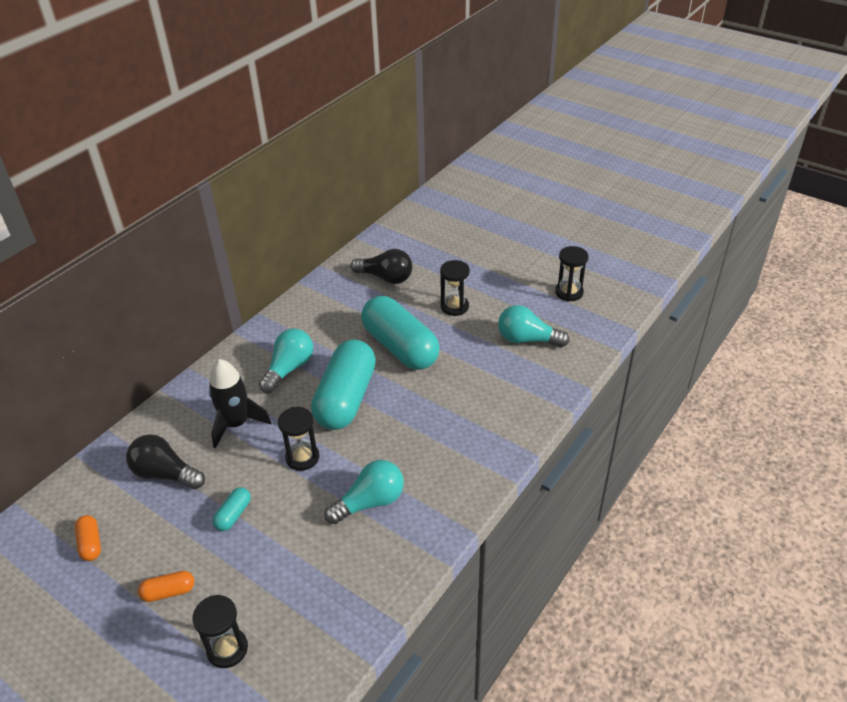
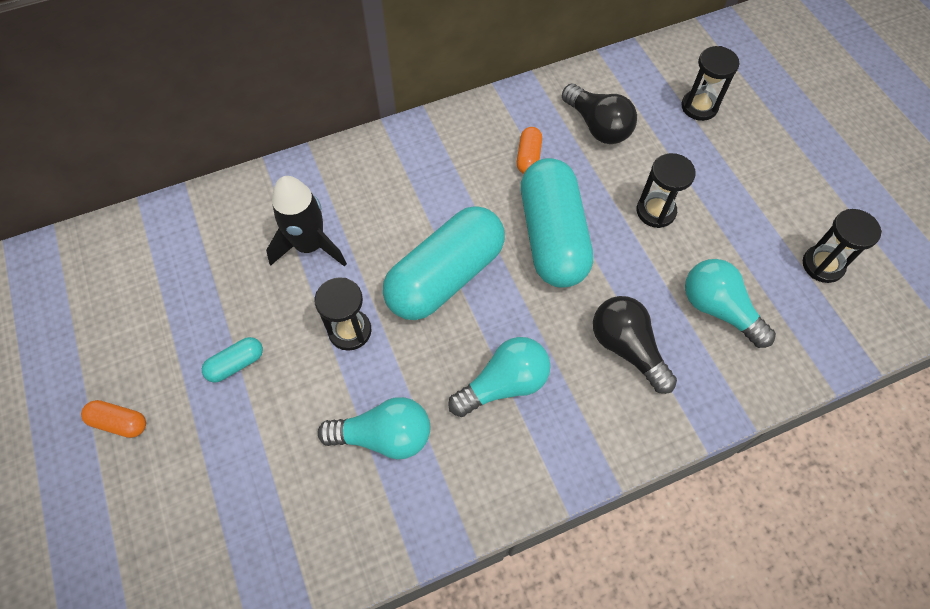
camera: 30 degrees right, 20 degrees up
orange capsule [75,515,101,561] -> orange capsule moved to [517,127,542,174]
black light bulb [126,434,205,489] -> black light bulb moved to [593,296,677,394]
black hourglass [192,595,248,668] -> black hourglass moved to [681,46,739,121]
turquoise light bulb [259,328,313,393] -> turquoise light bulb moved to [448,337,550,417]

